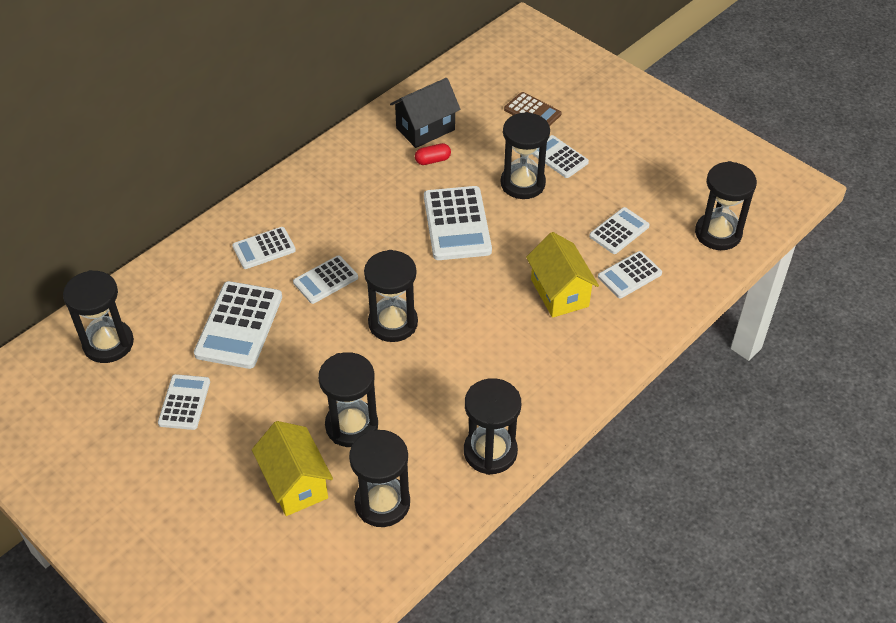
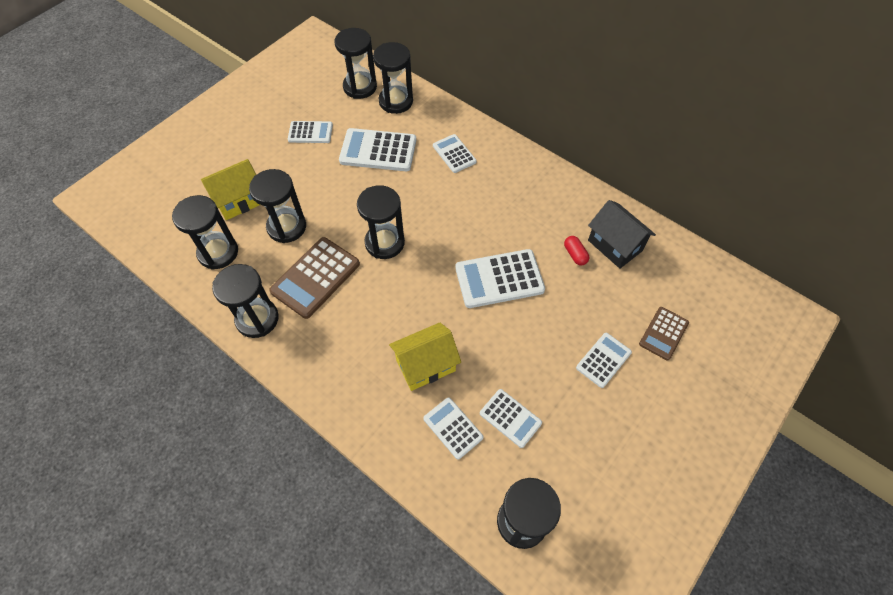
camera: 85 degrees right, 10 degrees up
white calculator [293,255,358,304] -> none
black hourglass [501,112,550,199] -> black hourglass moved to [373,42,413,114]
none -> brown calculator [269,237,360,319]

